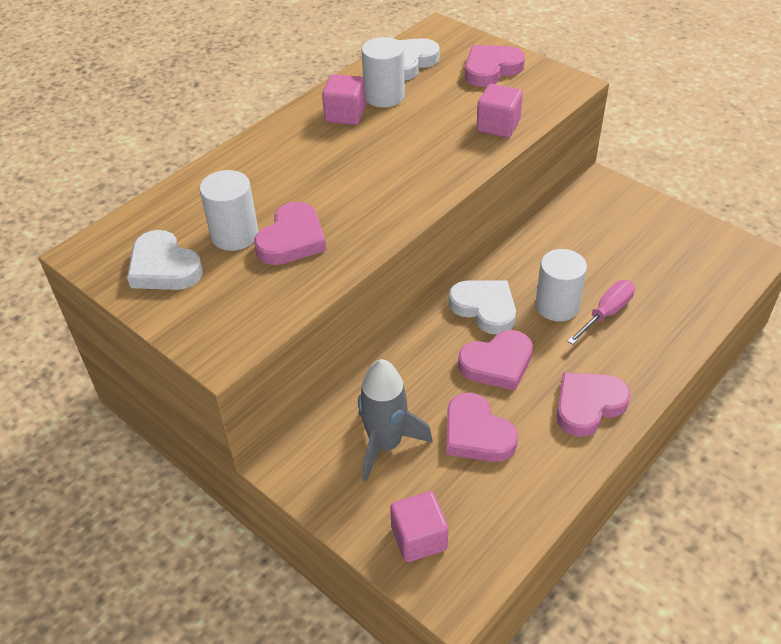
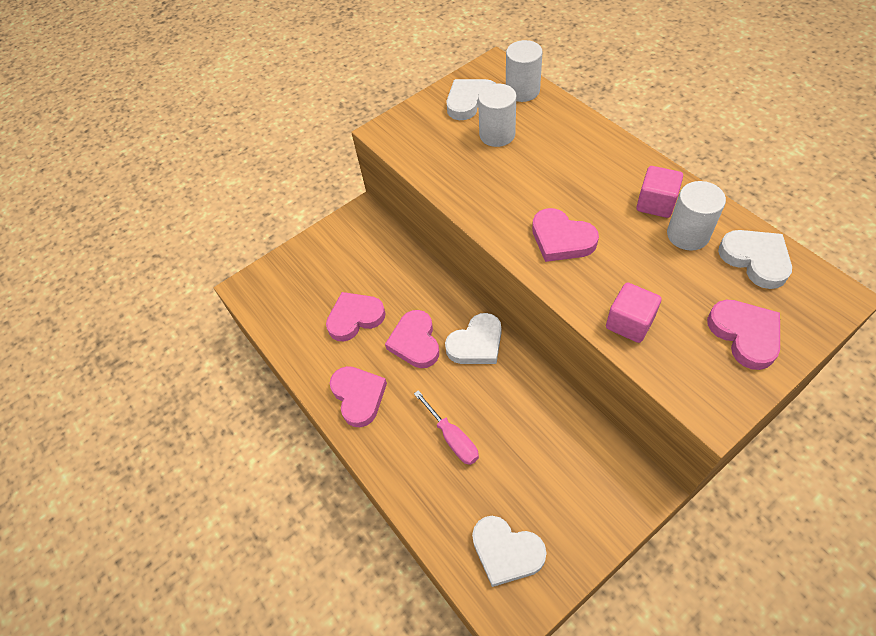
camera: 105 degrees right, 10 degrees up
pink heart [254,202,326,265] -> pink heart moved to [532,208,599,262]
grey rocket [358,359,433,482] -> none
pink cube [390,491,448,562] -> none
white cylinder [535,249,587,321] -> white cylinder moved to [506,40,543,102]
none -> white heart [472,516,546,587]

